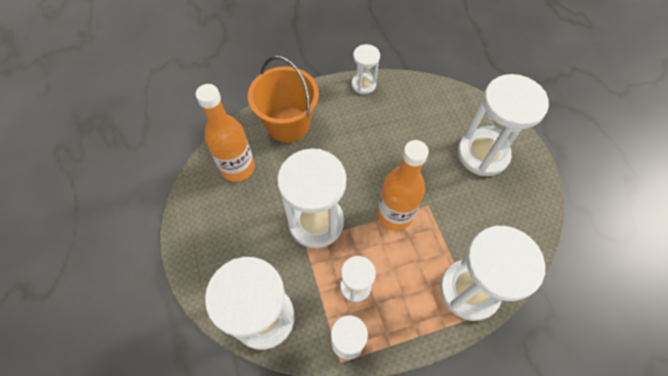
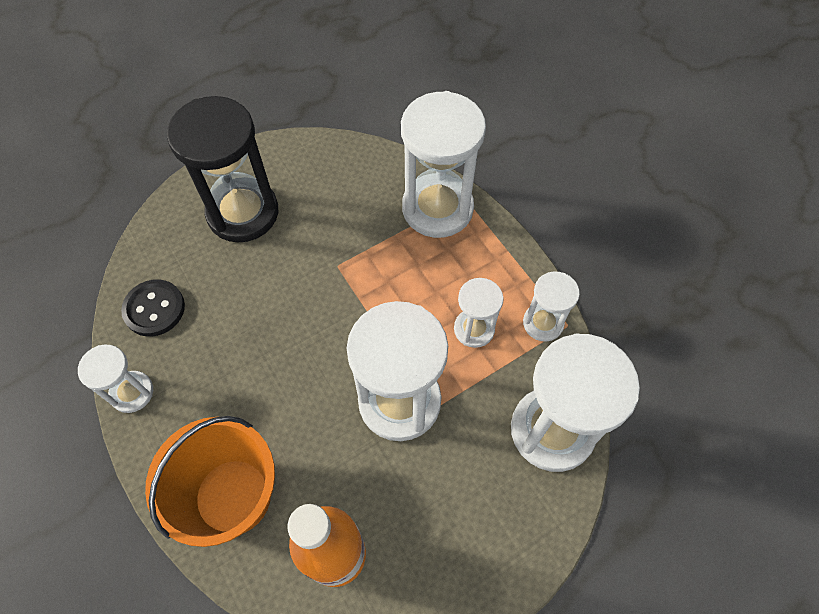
camera: 105 degrees left, 0 degrees up
orange bottle [377,140,429,231] -> none
white hourglass [458,74,549,176] -> black hourglass [167,96,278,242]
none -> black button [121,279,185,337]

